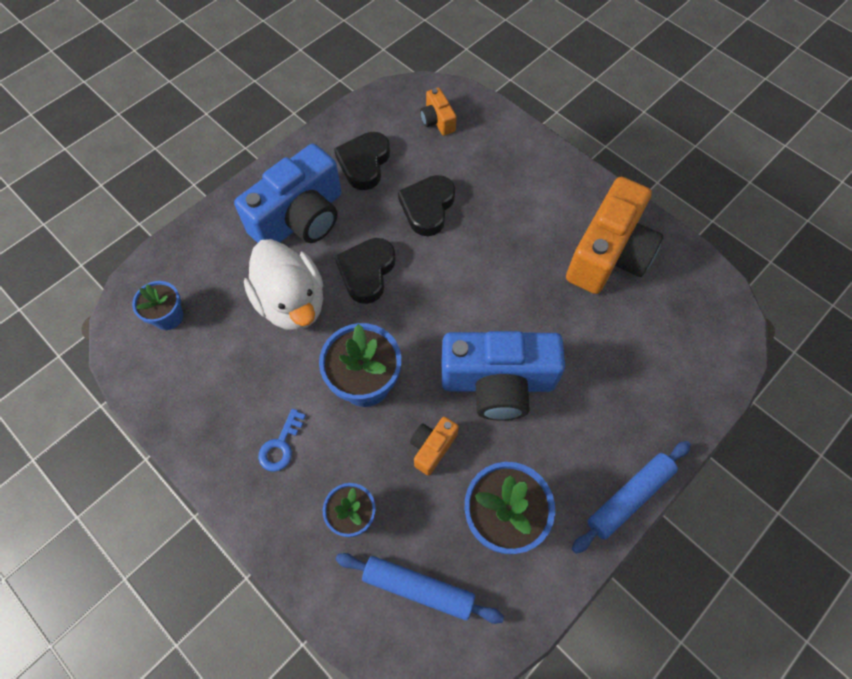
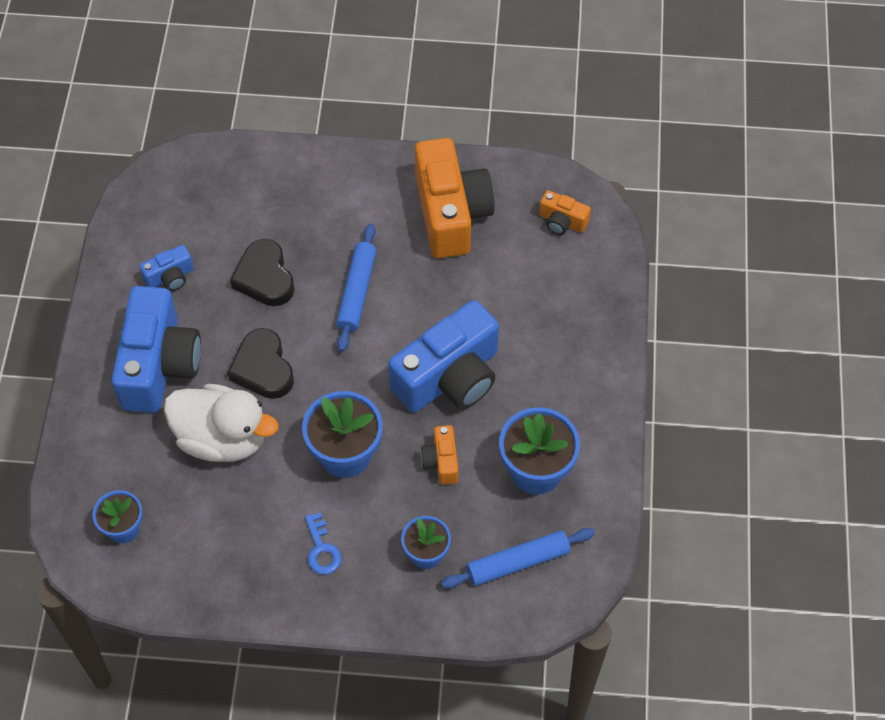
camera: 40 degrees left, 5 degrees down
black heart [334,132,390,190] -> blue camera [139,245,194,291]
orange camera [420,87,457,136] -> orange camera moved to [539,190,591,235]
blue rolling pin [572,441,691,554] -> blue rolling pin moved to [336,224,377,352]

